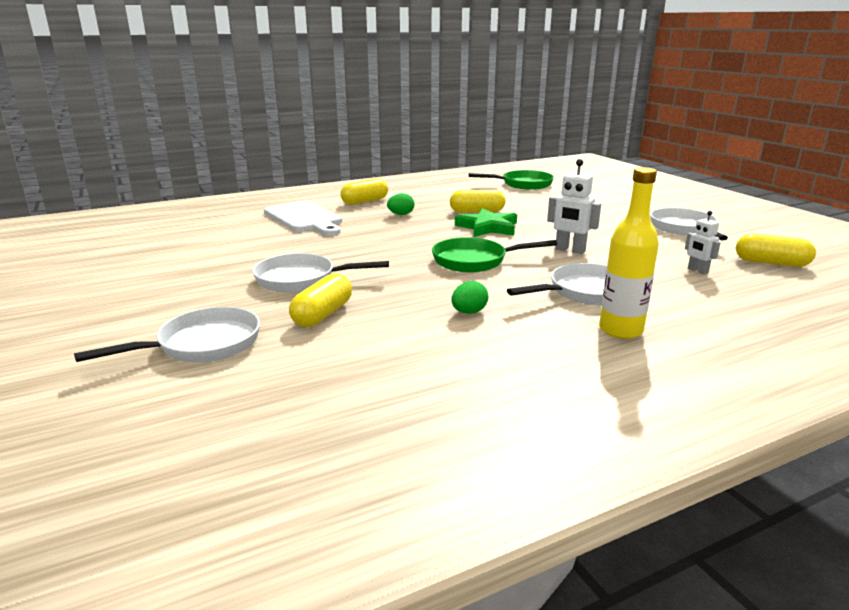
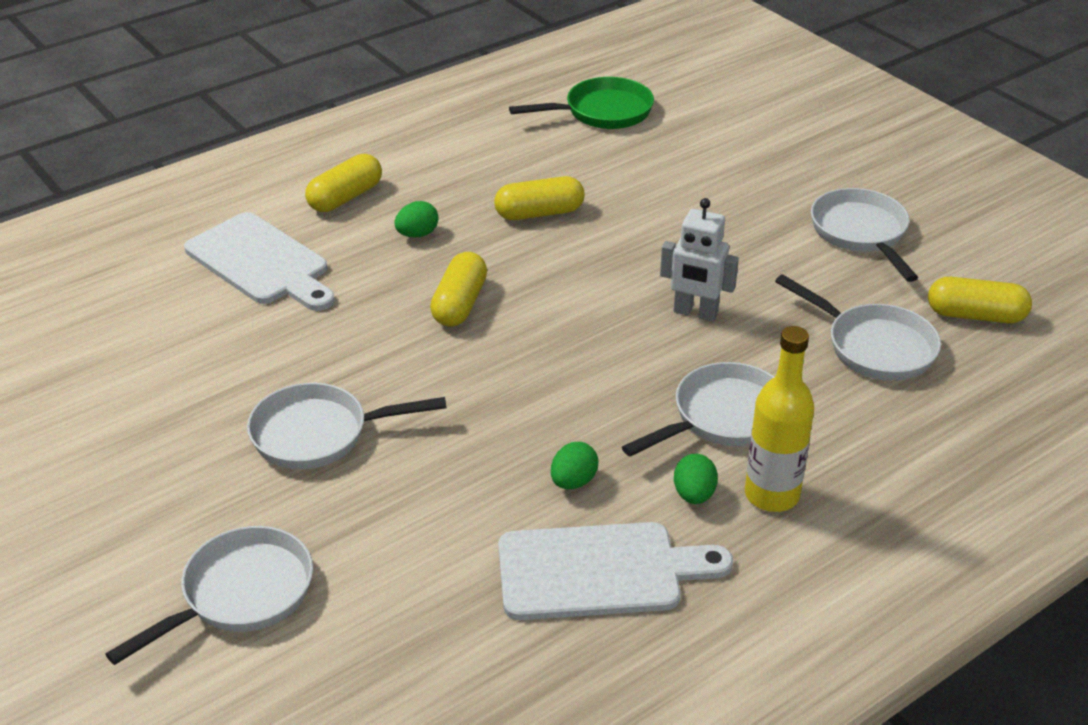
camera: 10 degrees left, 15 degrees up
yellow capsule [289,273,352,327] -> yellow capsule moved to [430,252,487,327]
green pan [432,237,557,272] -> none
green star [455,208,517,237] -> none
white robot [685,211,721,275] -> white pan [775,274,941,381]
none -> white cutting board [498,522,733,620]
none -> green egg [674,454,718,504]

